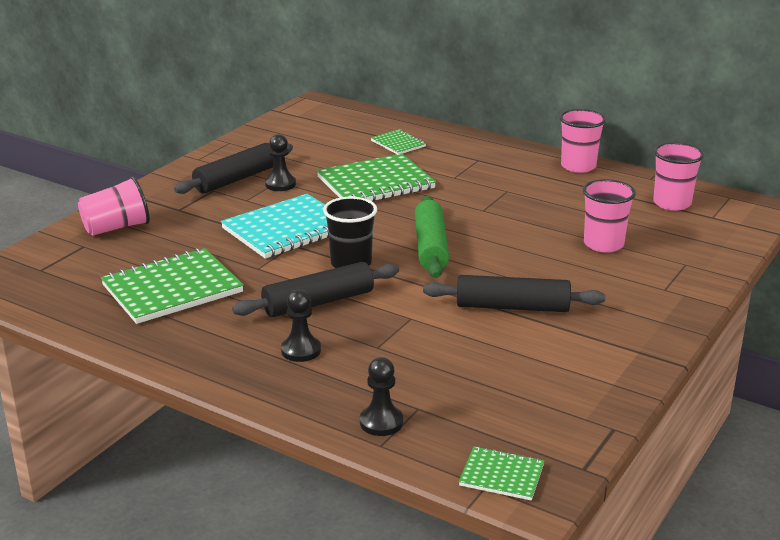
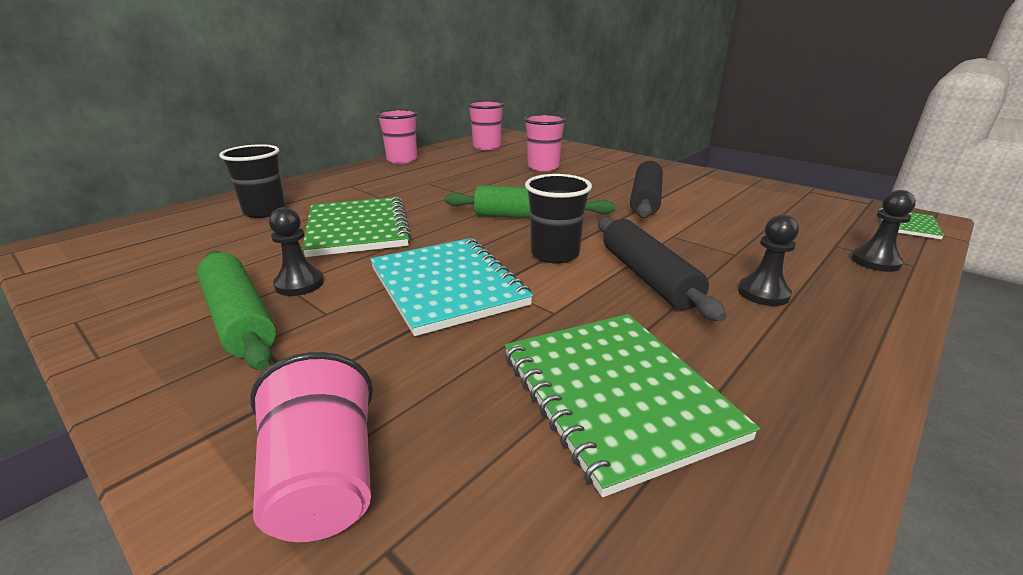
camera: 80 degrees left, 0 degrees up
black rolling pin [174,143,293,194] -> green rolling pin [197,250,277,370]
green notebook [371,129,427,154] -> black cup [219,144,286,218]

